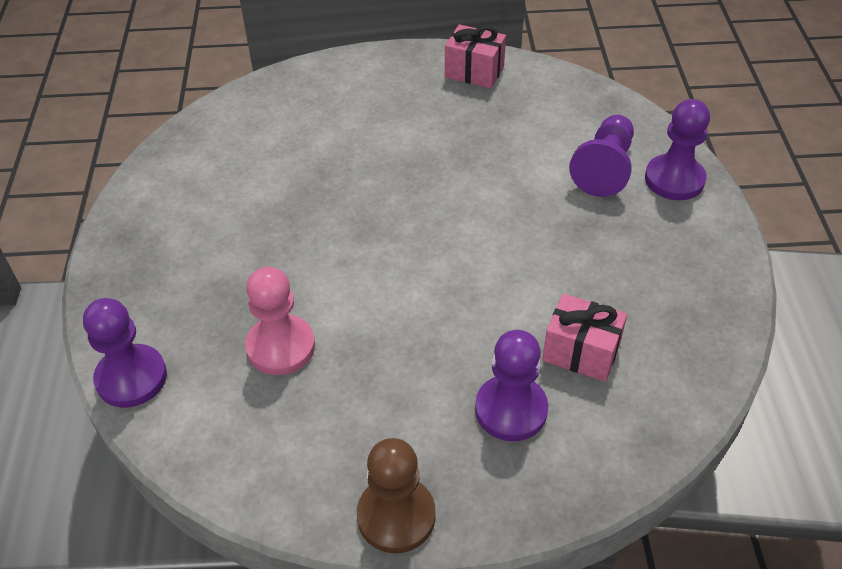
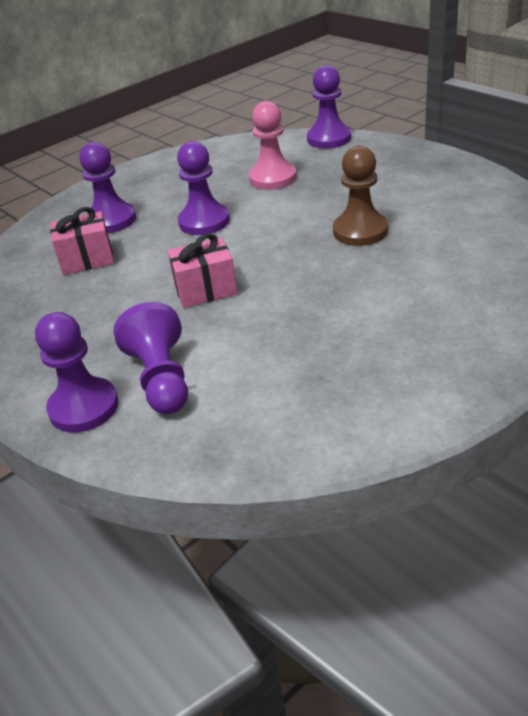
camera: 145 degrees right, 10 degrees down
brown pawn [357,438,435,553] -> brown pawn moved to [333,146,388,246]
pink gift [445,24,506,88] -> pink gift moved to [168,233,238,308]
none -> purple pawn [177,141,230,235]

